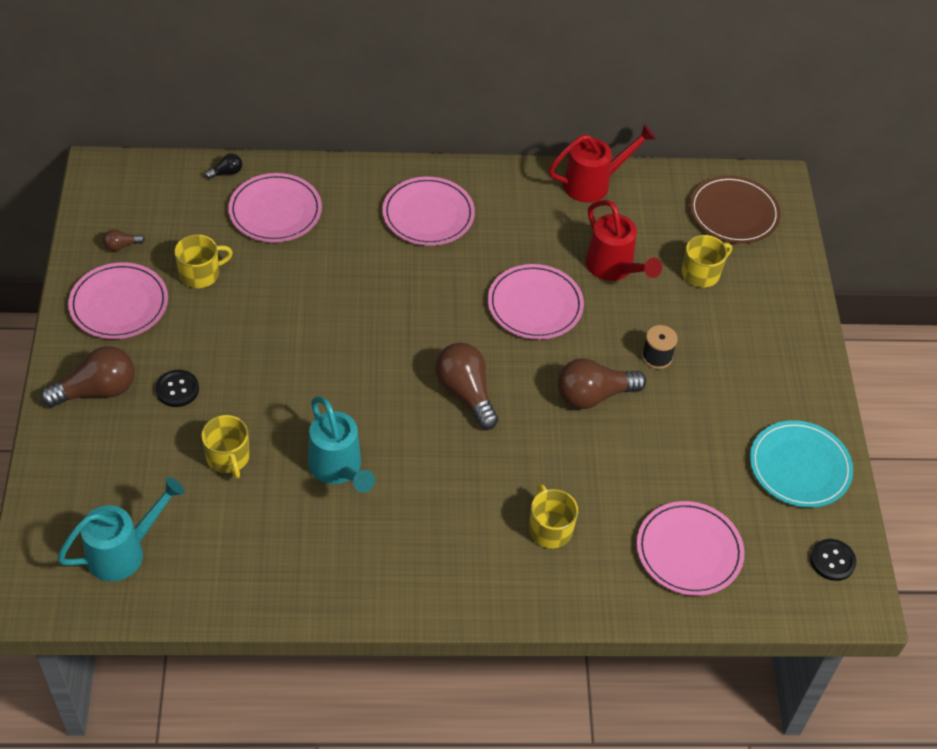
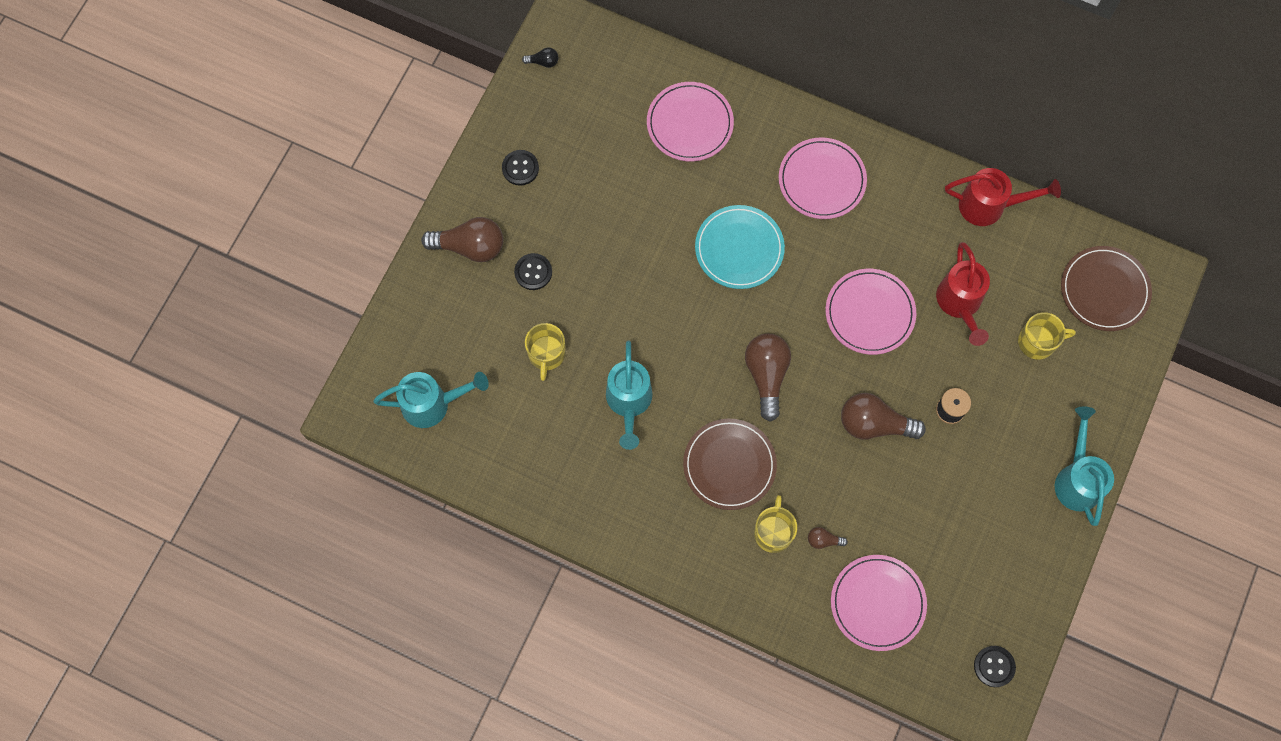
camera: 30 degrees right, 20 degrees up
pink plate [68,262,168,339] -> black button [502,150,539,186]
brown light bulb [103,229,145,251] -> brown light bulb moved to [808,527,848,549]
yellow mug [175,234,233,288] -> none
black light bulb [205,153,242,179] -> black light bulb moved to [522,47,558,68]
turquoise plate [750,420,853,508] -> turquoise plate moved to [695,205,785,289]
none -> brown plate [683,419,777,510]
none -> turquoise watering can [1055,406,1114,526]

